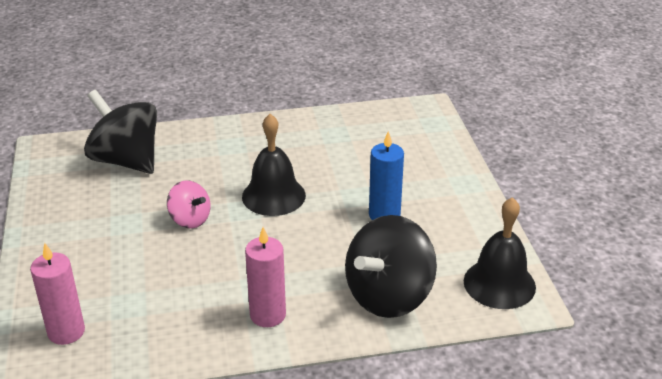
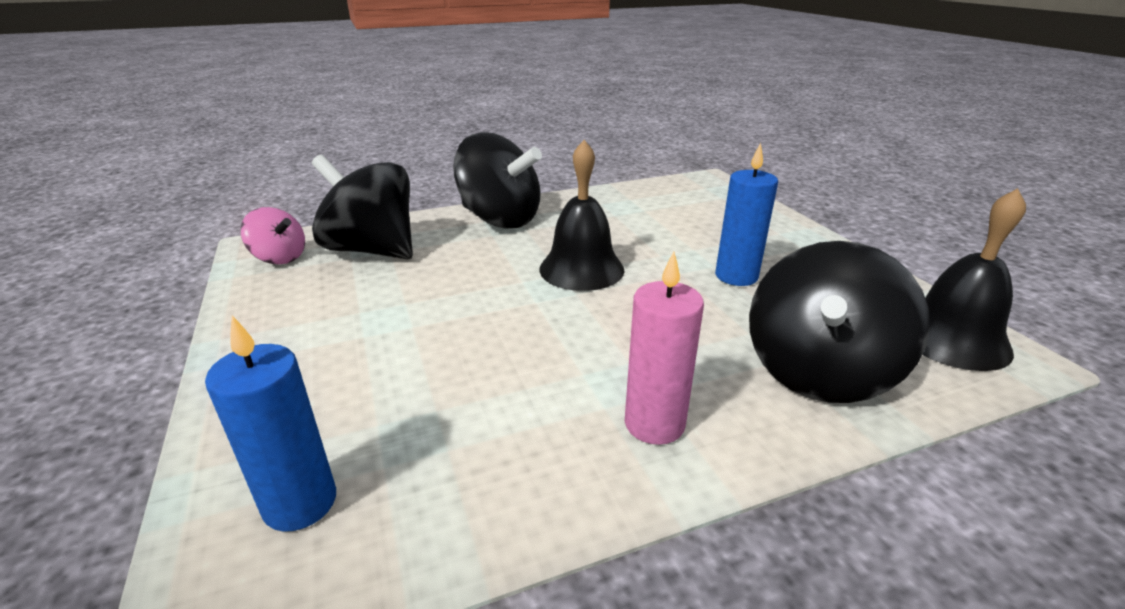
camera: 10 degrees left, 5 degrees down
pink candle [30,243,85,345] -> blue candle [205,316,336,532]
pink spinning top [167,180,211,229] -> pink spinning top moved to [241,207,305,264]
none -> black spinning top [453,132,542,229]

